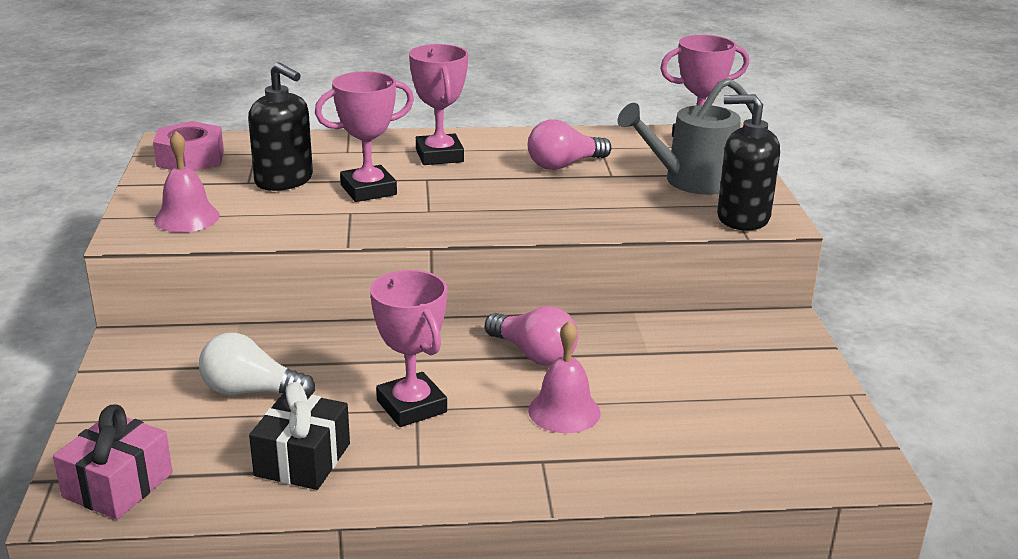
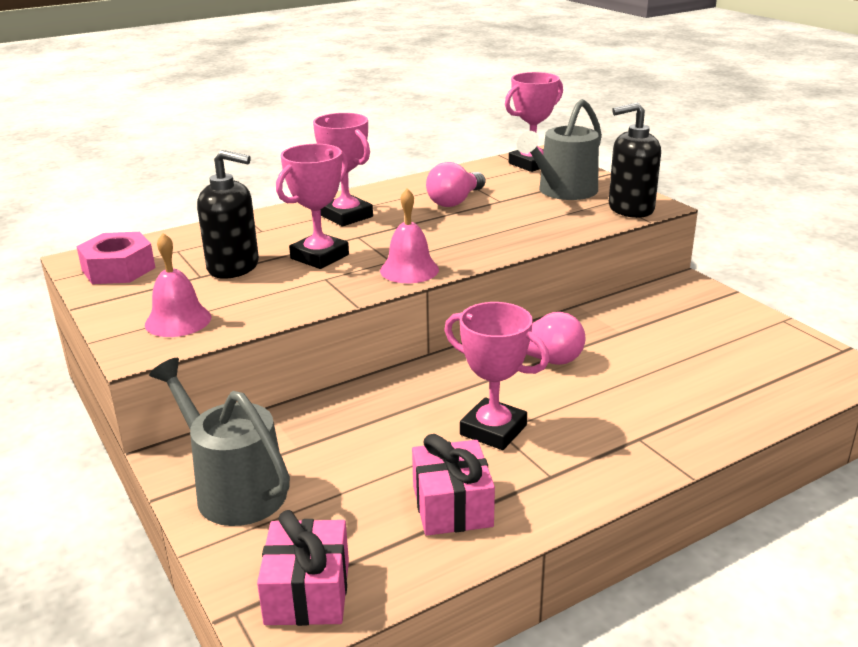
camera: 25 degrees left, 0 degrees up
white light bulb [199,333,315,396] -> none
black gift [249,382,350,490] -> pink gift [412,434,495,536]
pink bell [528,321,600,433] -> pink bell moved to [380,189,439,283]
none -> grey watering can [149,358,290,526]

